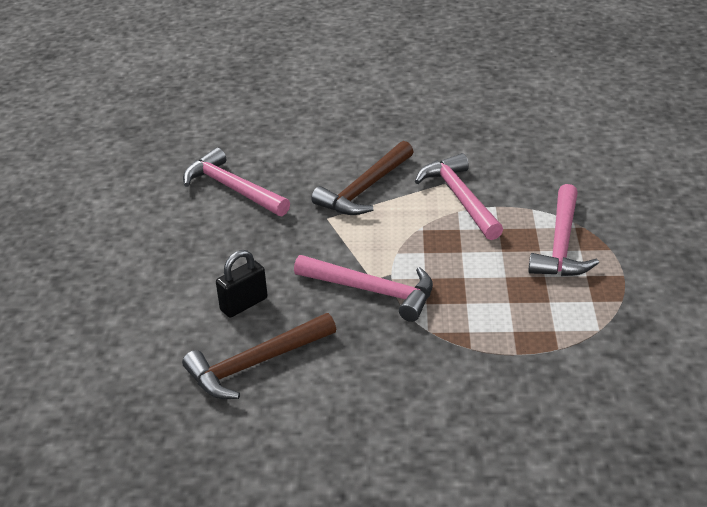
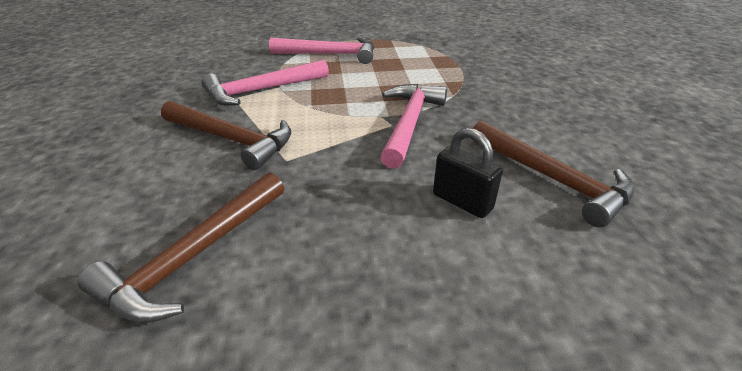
camera: 100 degrees left, 0 degrees up
pink hammer [183,148,290,216] -> brown hammer [78,172,284,323]

